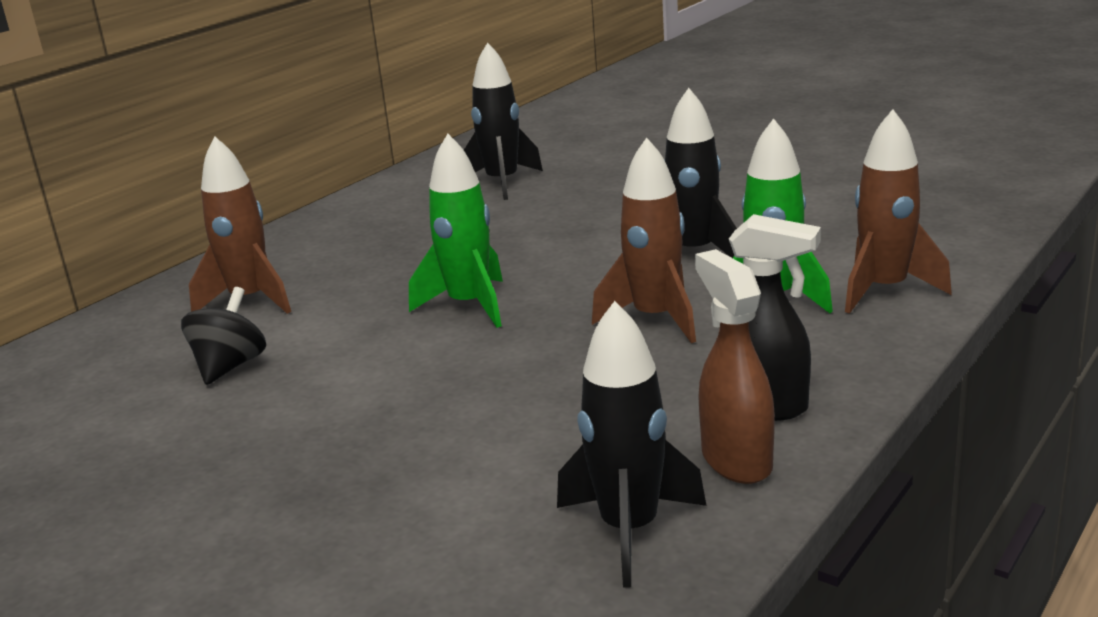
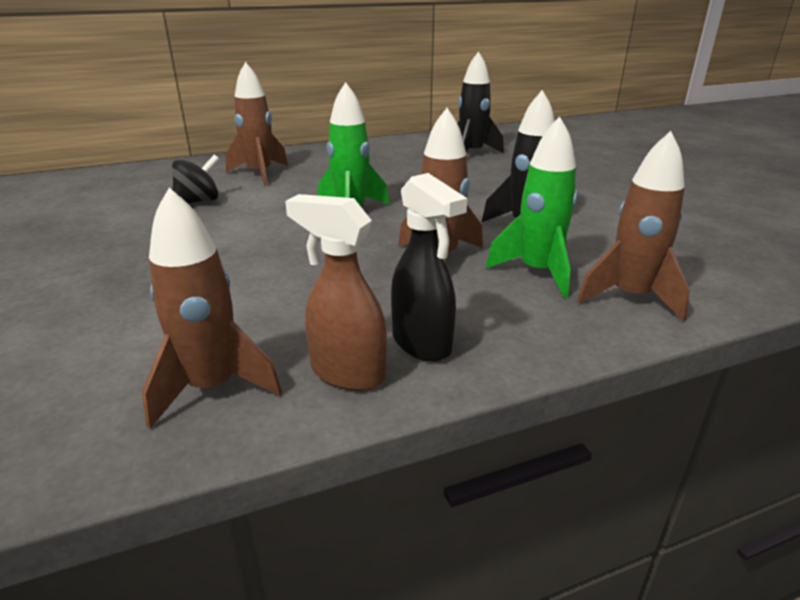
camera: 30 degrees right, 5 degrees up
black rocket [557,301,706,587] -> brown rocket [142,188,282,429]
brown spray bottle [695,249,775,484] -> brown spray bottle turned 75 degrees counterclockwise [285,194,387,391]

